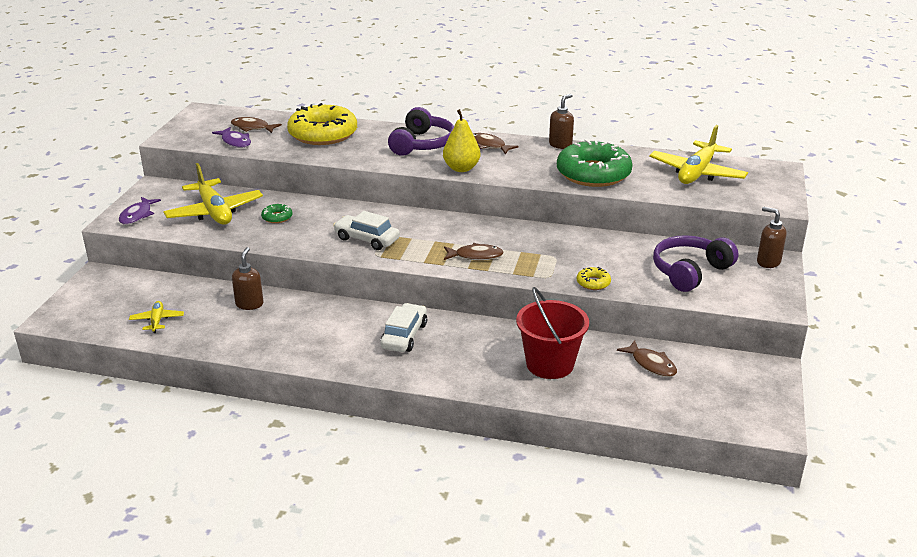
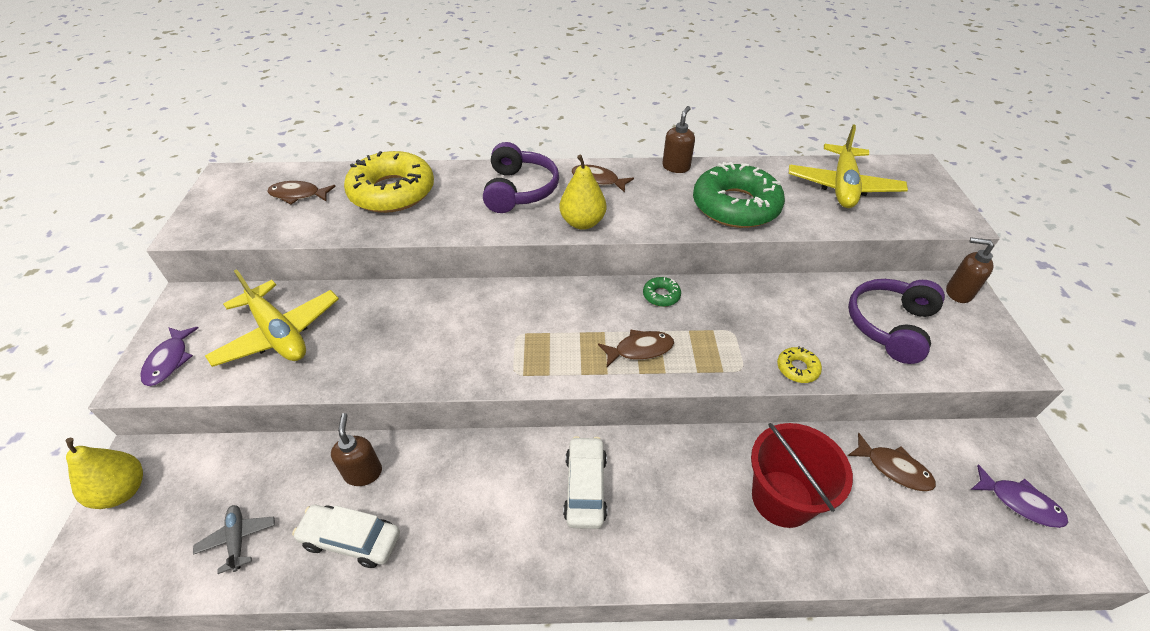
camera: 15 degrees left, 15 degrees up
yellow plane [129,301,184,333] -> grey plane [193,505,275,574]
purple fish [212,127,251,148] -> purple fish moved to [971,465,1069,528]
green donut [261,204,292,223] -> green donut moved to [643,277,681,307]
white car [333,211,400,250] -> white car moved to [292,505,400,568]
none -> yellow pear [66,438,143,509]

